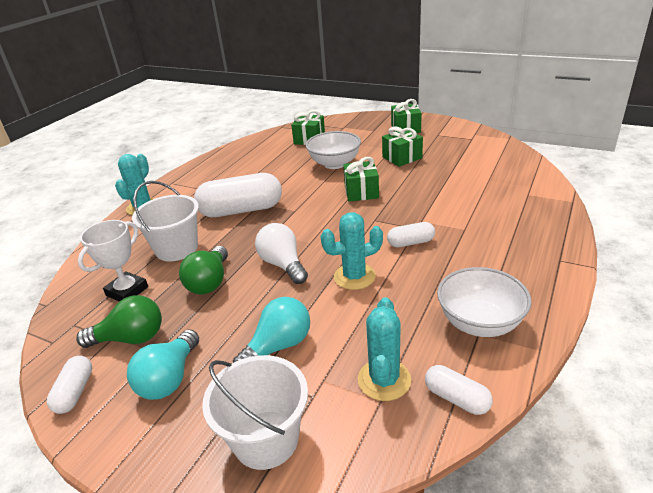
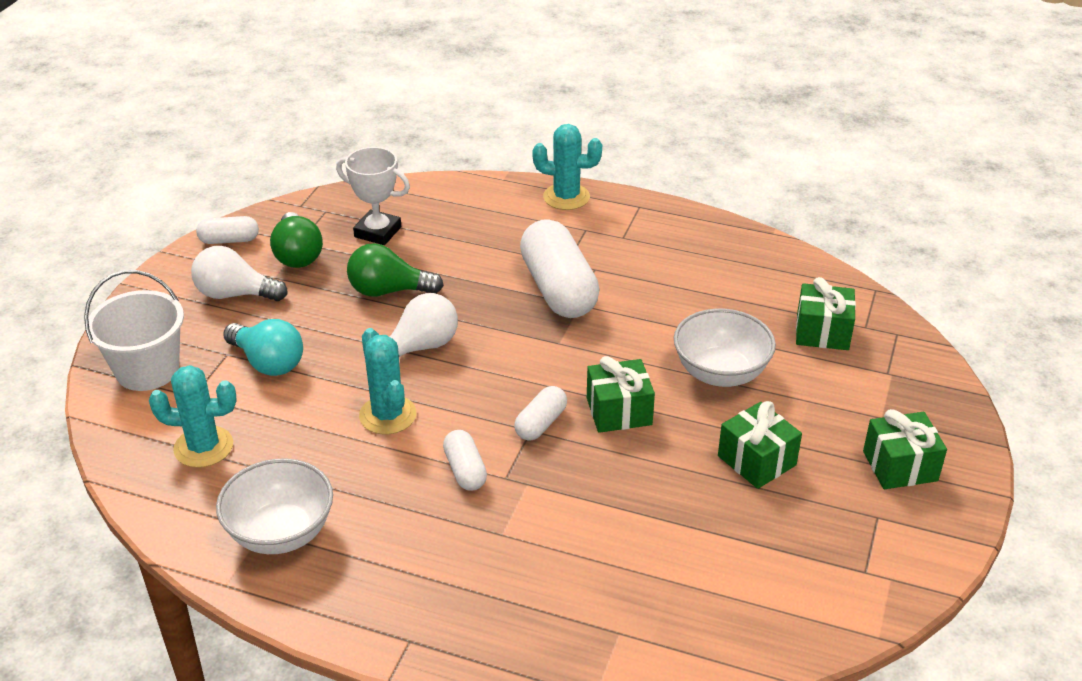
camera: 80 degrees right, 5 degrees up
turquoise light bulb [127,330,199,400] -> white light bulb [191,246,288,301]
white bucket [132,181,199,262] -> none
white capsule [425,365,493,415] -> white capsule moved to [514,386,567,440]

